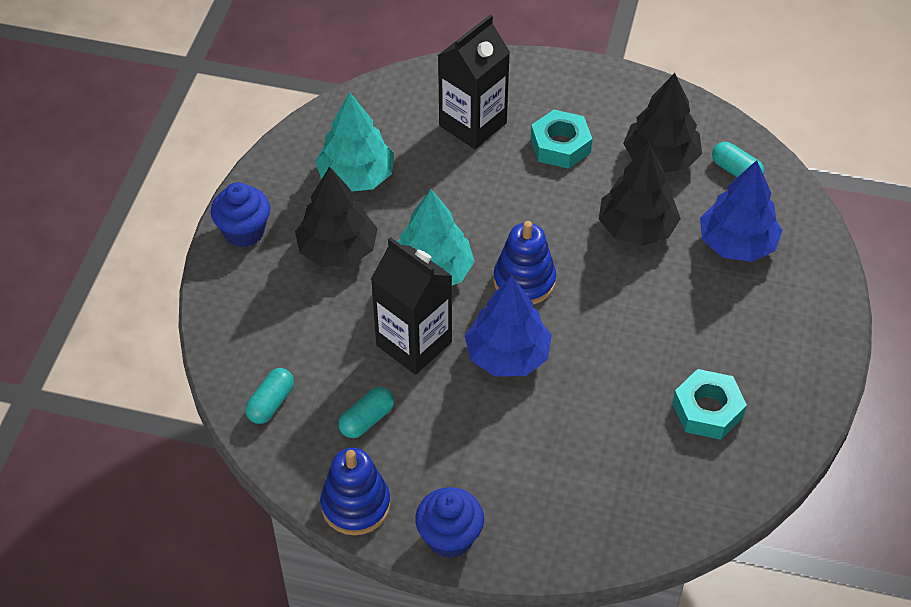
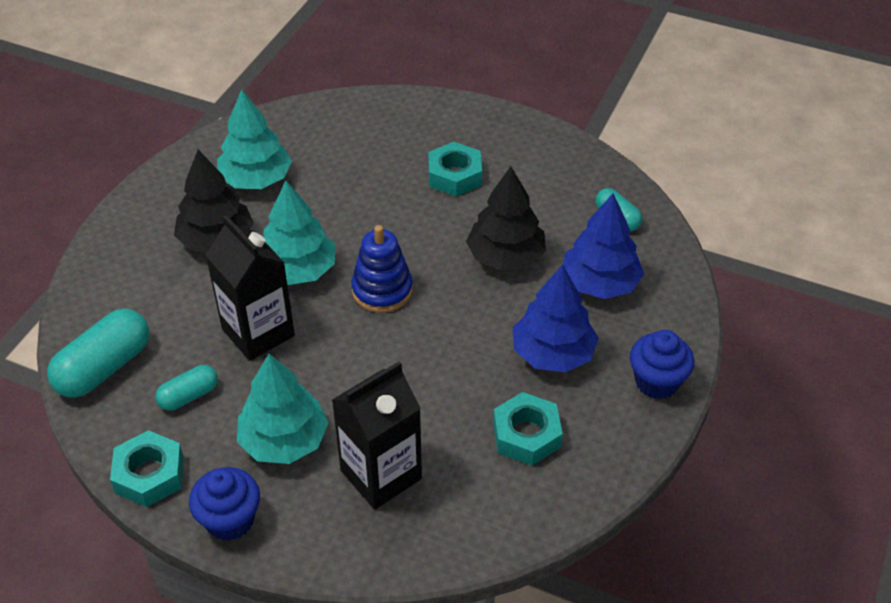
camera: 10 degrees right, 5 degrees down
blue cupcake [211,182,270,247] -> blue cupcake moved to [630,330,694,399]
turquoise capsule [245,368,294,424] -> turquoise capsule [47,309,149,398], size x1.77
blue stacking toy [320,448,391,535] -> turquoise nut [110,430,184,507]
black carton [438,14,510,149] -> black carton moved to [332,361,422,509]
blue tree [465,275,552,377] -> blue tree moved to [513,264,599,373]
black tree [623,73,702,172] -> none
none -> turquoise tree [237,354,328,464]

